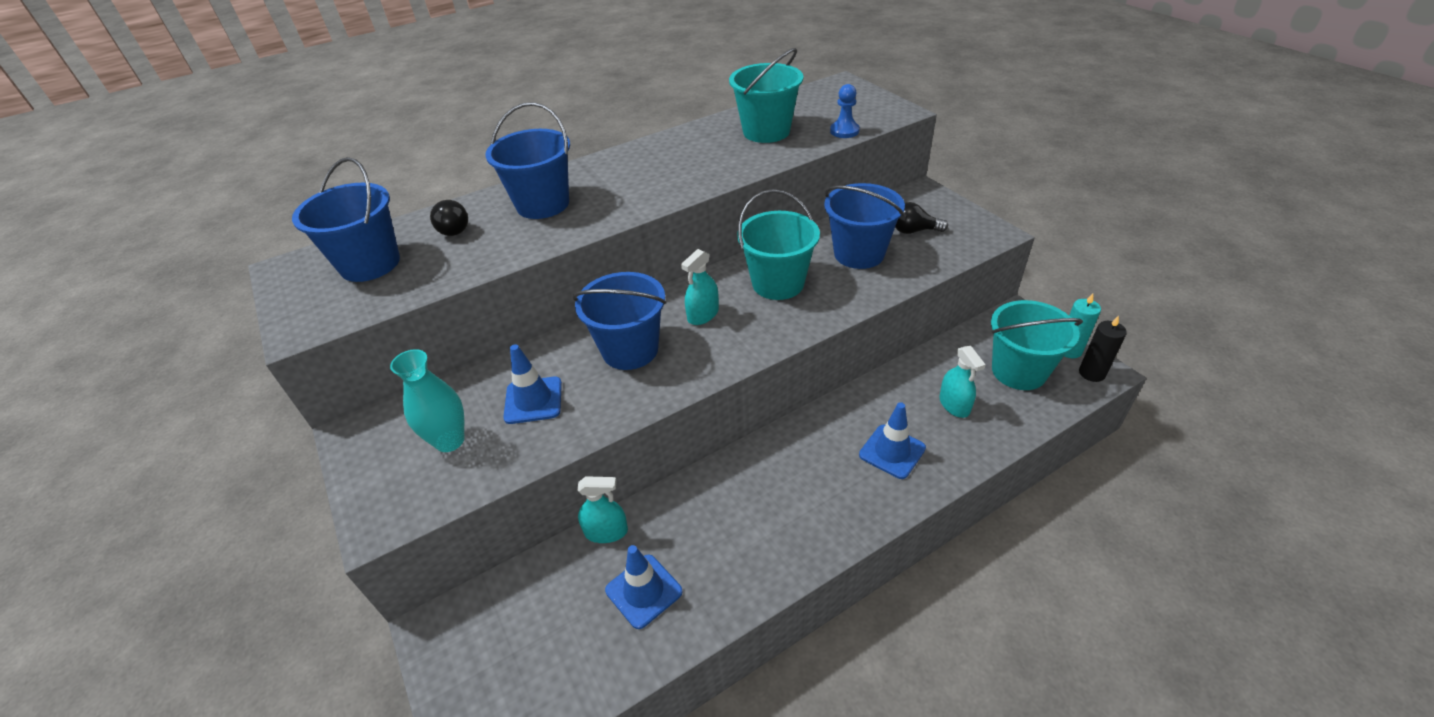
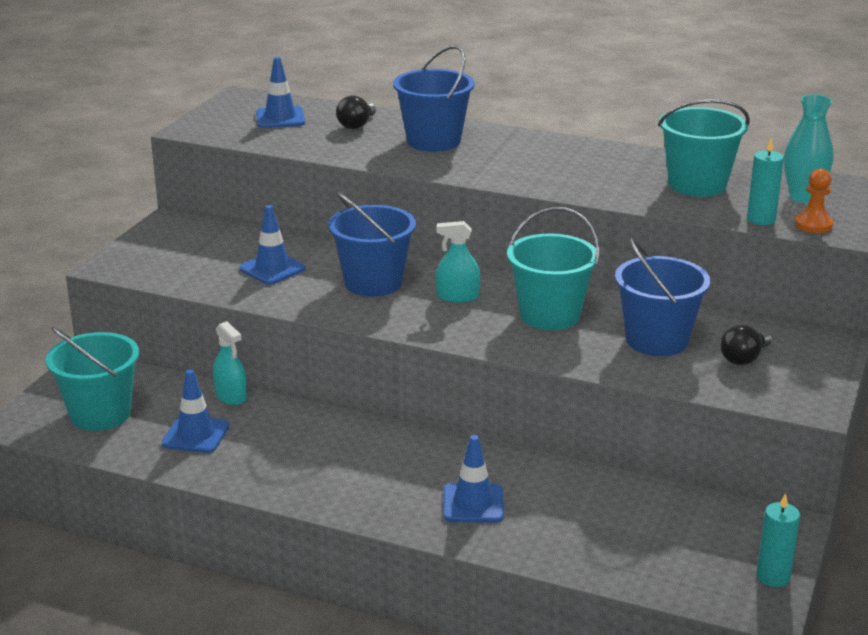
camera: 50 degrees right, 15 degrees down
blue bucket [292,157,400,282] -> blue traffic cone [256,57,305,128]
turquoise vase [390,349,464,452] -> turquoise vase moved to [784,94,834,203]
blue pawn [830,84,860,138] -> turquoise candle [747,138,784,225]
black light bulb [895,202,948,234] -> black light bulb turned 105 degrees counterclockwise [720,325,772,365]
turquoise spray bottle [939,346,986,418] -> none
turquoise bucket [991,300,1083,390] -> turquoise bucket moved to [46,327,139,431]
black candle [1079,315,1127,382] -> none
none -> orange pawn [795,169,833,233]

